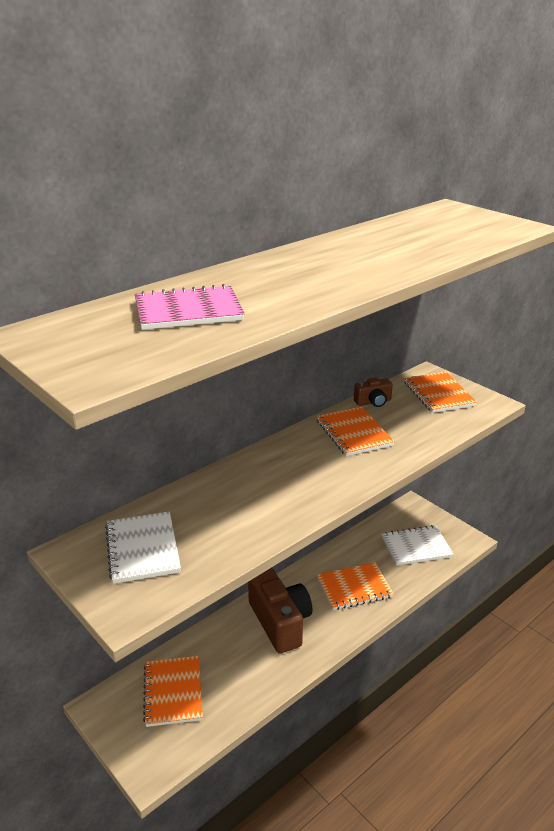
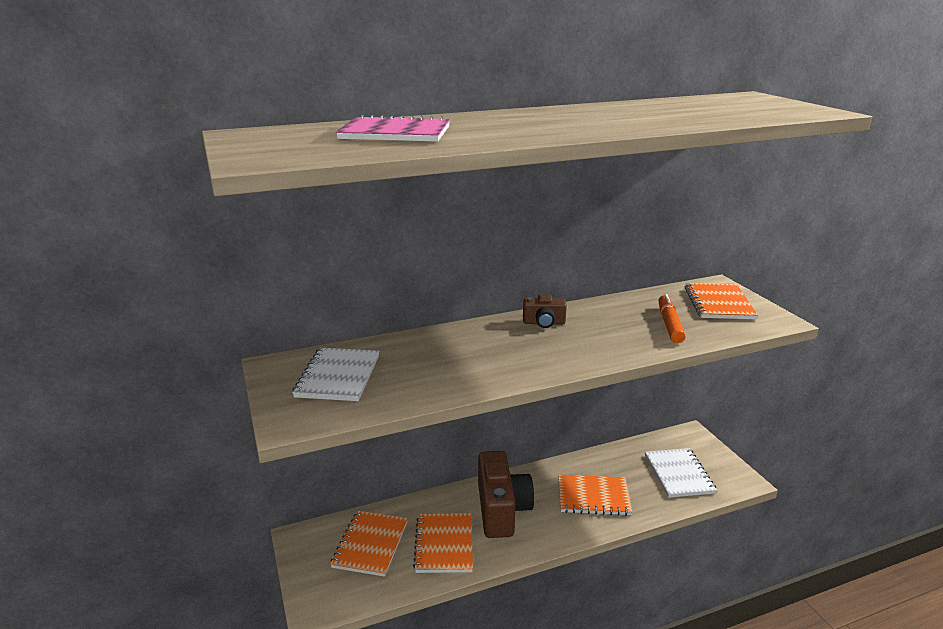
camera: 20 degrees right, 5 degrees down
orange notebook [316,407,395,456] -> orange notebook moved to [413,513,473,573]
brown camera [354,377,393,407] -> brown camera moved to [523,295,567,328]
white notebook [382,525,454,566] -> white notebook turned 75 degrees clockwise [645,448,717,498]
none -> orange marker [658,294,686,343]

